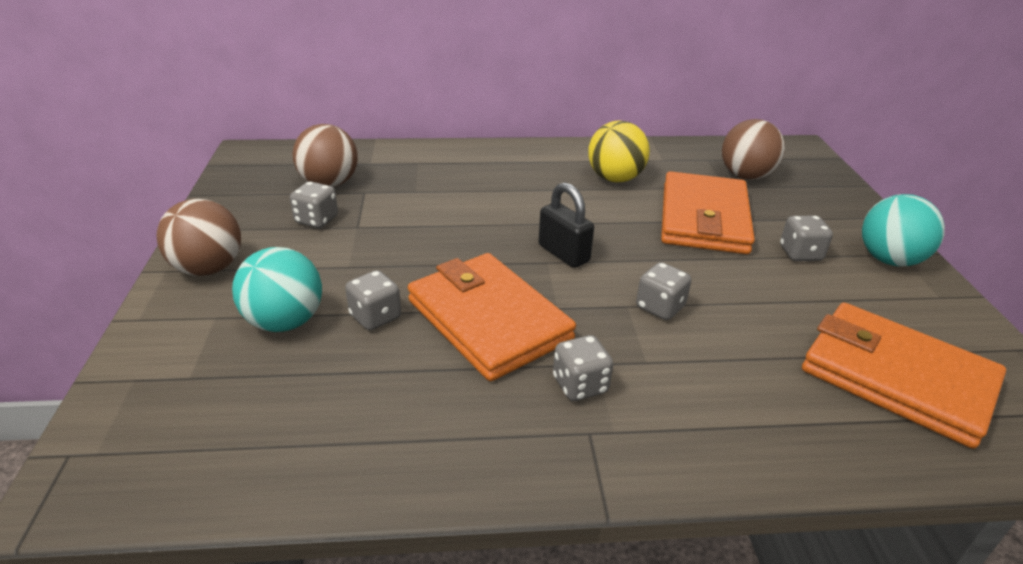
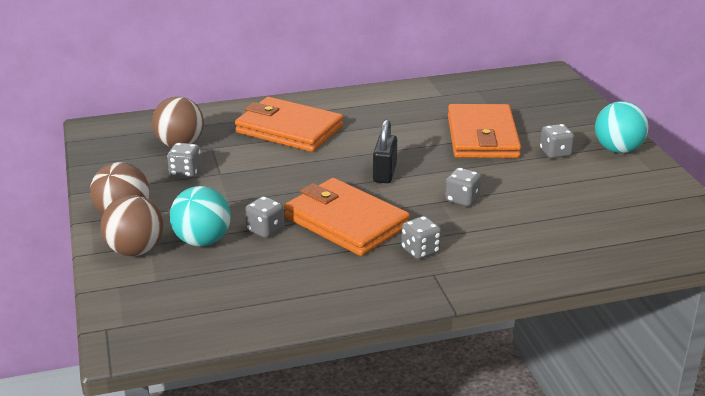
camera: 10 degrees left, 5 degrees down
black padlock [539,182,594,268] -> black padlock turned 60 degrees clockwise [373,119,397,183]
yellow ball [588,121,650,182] -> none
brown ball [722,119,785,180] -> brown ball moved to [101,195,163,256]
orange wallet [802,303,1006,449] -> orange wallet moved to [235,97,343,152]

